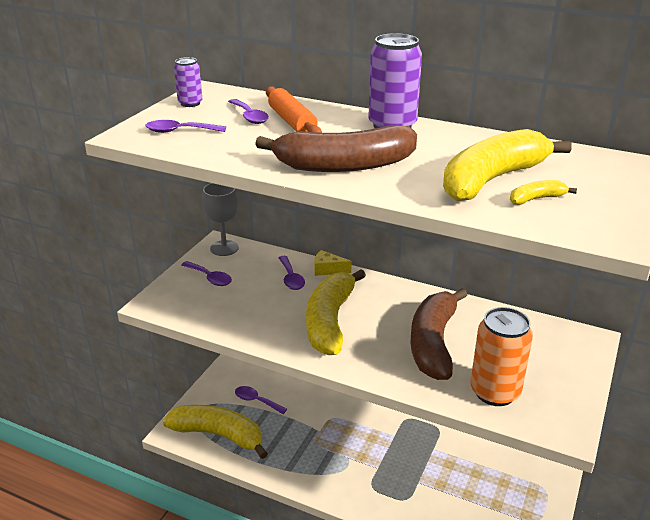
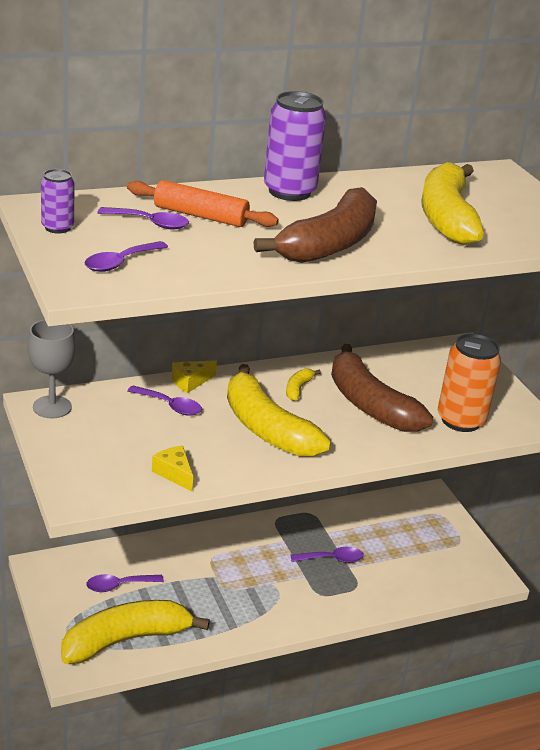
camera: 50 degrees left, 0 degrees up
purple spoon [181,261,232,286] -> purple spoon moved to [290,547,364,563]
yellow banana [510,180,577,205] -> yellow banana moved to [286,369,321,401]
none -> yellow cheese [152,446,193,492]

